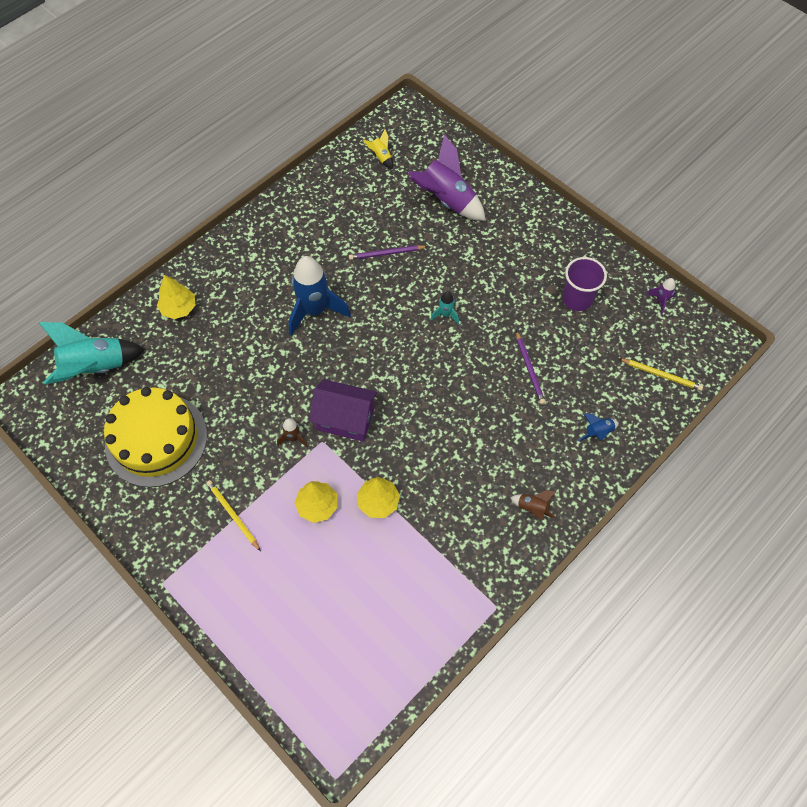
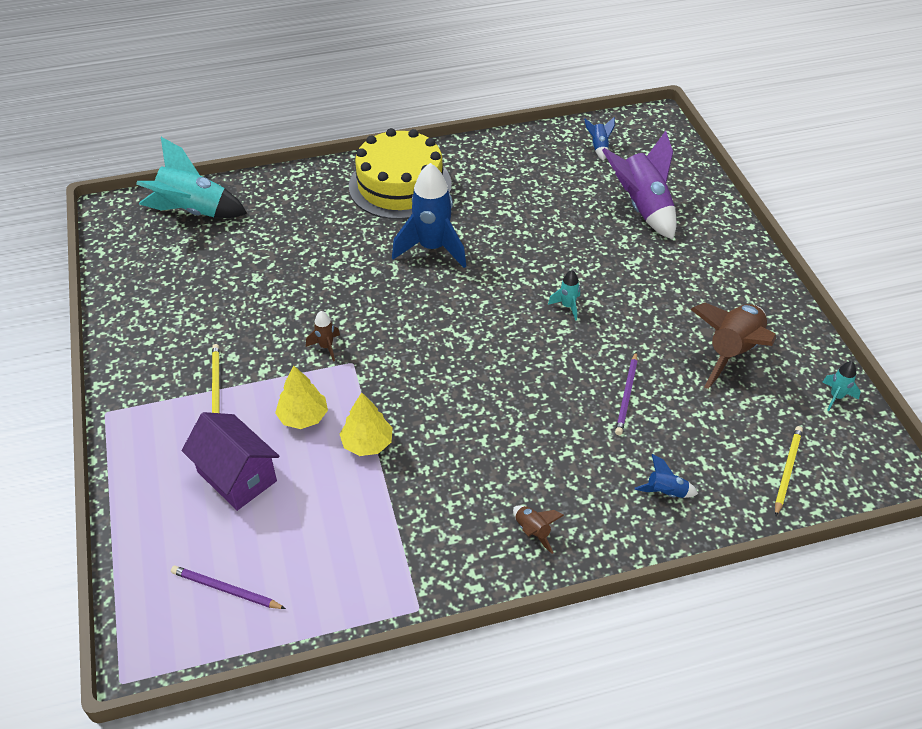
camera: 30 degrees right, 15 degrees down
yellow cake [104,387,207,487] -> yellow cake moved to [349,128,452,219]
yellow tree [157,275,195,319] -> none
purple house [309,379,378,442] -> purple house moved to [182,412,279,511]
purple pencil [349,245,428,260] -> purple pencil moved to [171,566,286,609]
yellow rocket [363,129,393,170] -> blue rocket [584,117,615,161]
purple cup [562,257,607,311] -> brown rocket [690,303,776,389]
yellow pencil [619,358,703,391] -> yellow pencil turned 120 degrees counterclockwise [775,426,803,517]
purple rocket [647,278,676,316] -> turquoise rocket [823,361,861,411]

